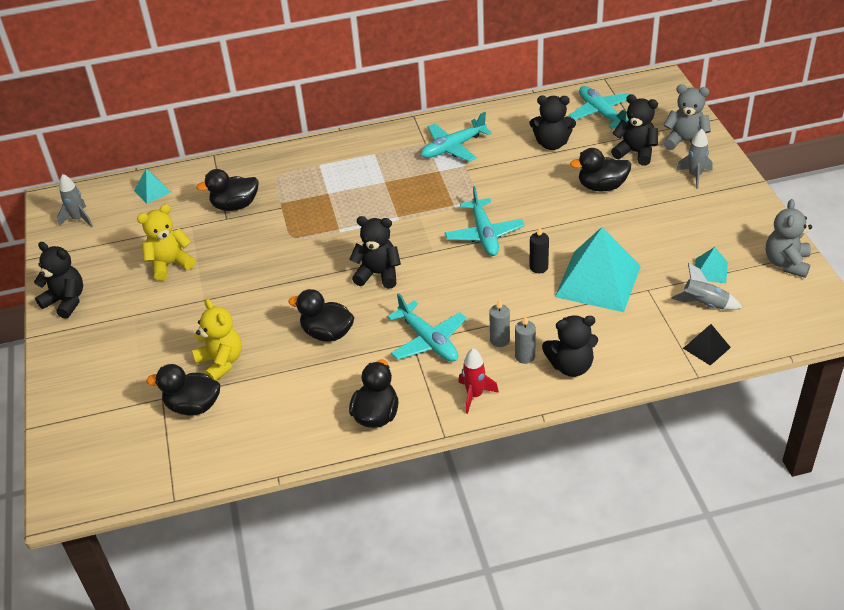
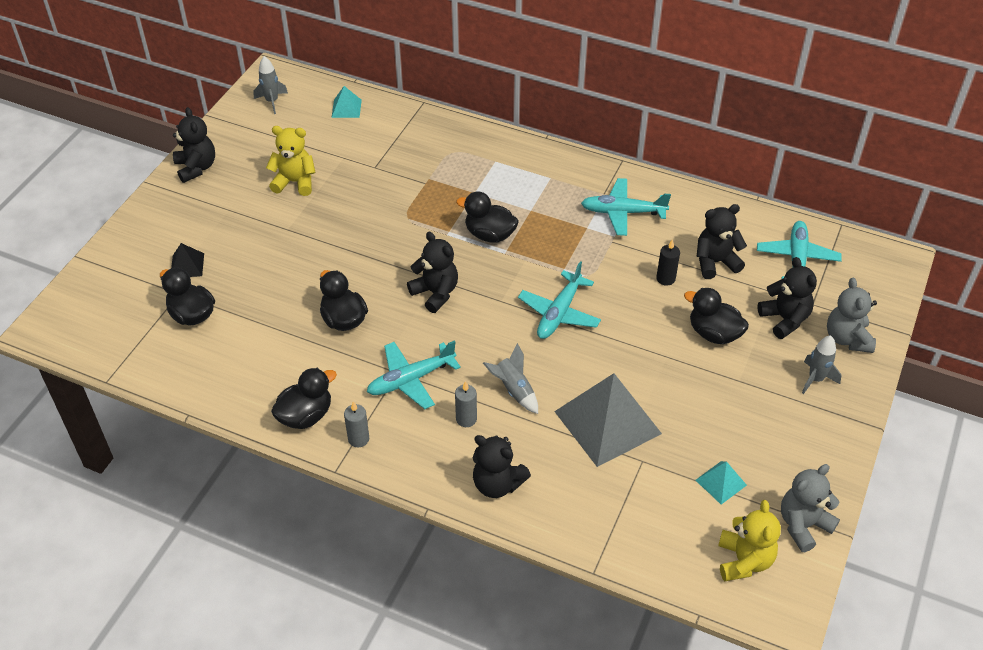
camera: 35 degrees right, 5 degrees up
yellow teddy bear [192,299,242,381] -> yellow teddy bear moved to [718,500,781,581]
black duck [196,169,259,211] -> black duck moved to [456,191,519,243]
turquoise plane [387,293,467,362] -> turquoise plane turned 60 degrees clockwise [367,340,461,409]
red rocket [458,348,499,414] -> none
grey candle [515,315,536,364] -> grey candle moved to [344,401,369,447]
black teddy bear [529,95,576,150] -> black teddy bear turned 120 degrees clockwise [697,204,747,279]
black candle [529,226,549,273] -> black candle moved to [656,239,680,286]
turquoise pyramid [555,227,641,312] -> grey pyramid [554,373,662,467]
grey teddy bear [663,84,711,150] -> grey teddy bear turned 150 degrees counterclockwise [827,278,877,353]
grey rocket [671,263,742,310] -> grey rocket moved to [483,343,538,414]
black pyramid [683,324,731,366] -> black pyramid moved to [171,243,204,277]

